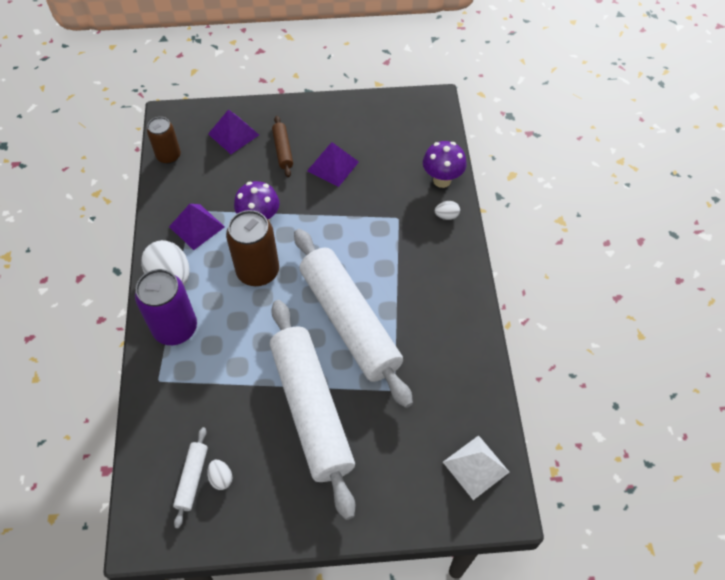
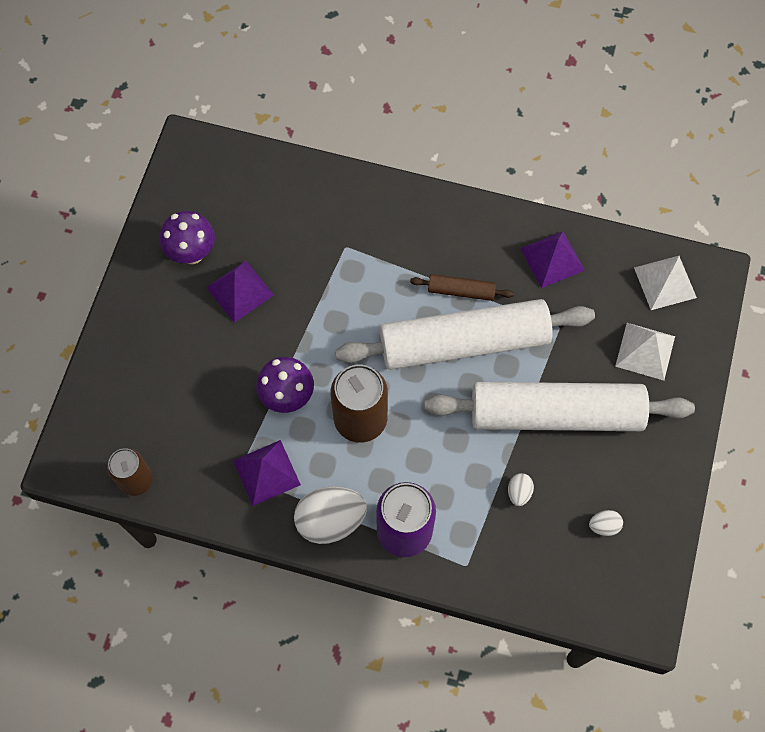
camera: 70 degrees left, 10 degrees up
white rolling pin [173,427,208,528] -> none
purple pyramid [208,109,259,154] -> purple pyramid moved to [520,231,585,288]
brown rolling pin [272,116,293,177] -> brown rolling pin moved to [410,274,514,301]
purple mushroom [423,141,467,188] -> purple mushroom moved to [160,211,215,264]
white egg [435,201,460,220] -> white egg moved to [508,473,534,506]
none -> white pyramid [615,323,675,381]

